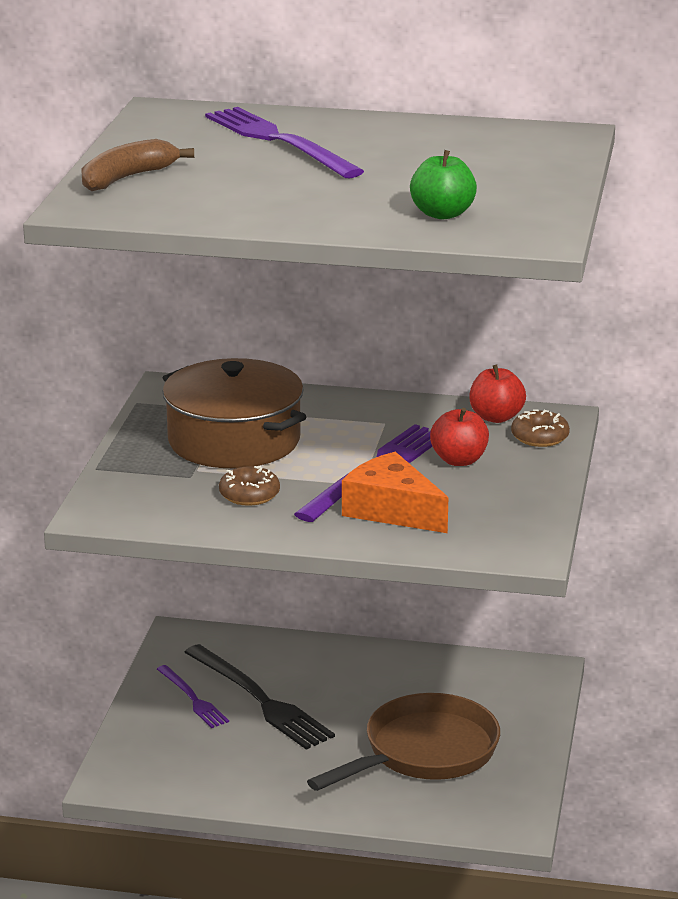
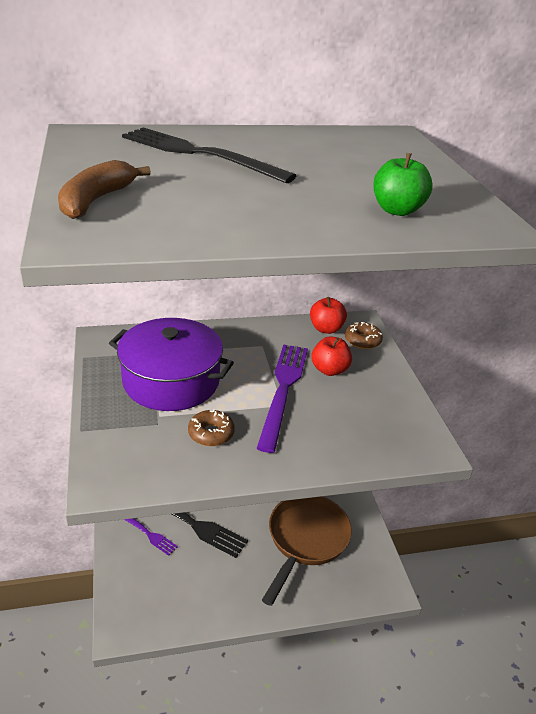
camera: 25 degrees left, 10 degrees up
brown pot [163,358,306,468] -> purple pot [109,318,234,411]
purple fork [205,107,364,178] -> black fork [122,127,296,183]
orange cheese [342,452,448,533] -> none

